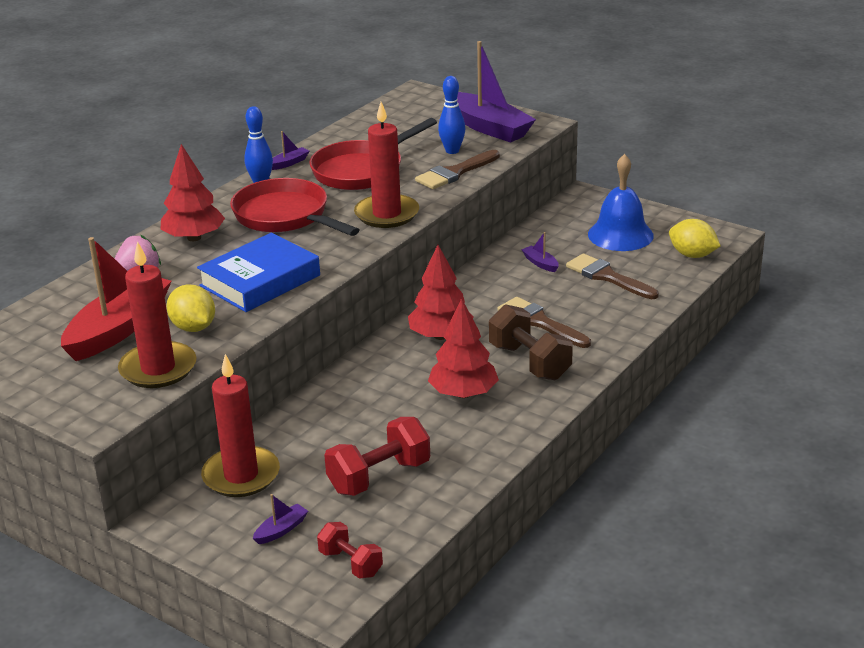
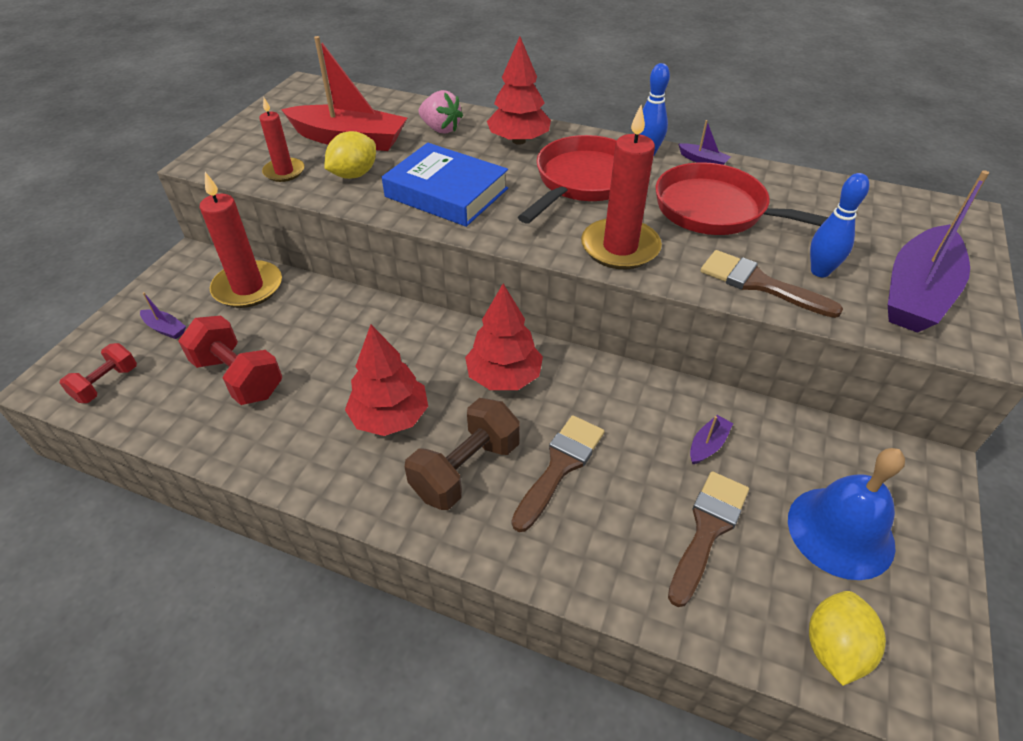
camera: 75 degrees right, 15 degrees up
red candle [118,241,197,388] -> red candle [259,98,304,182], size x0.59

